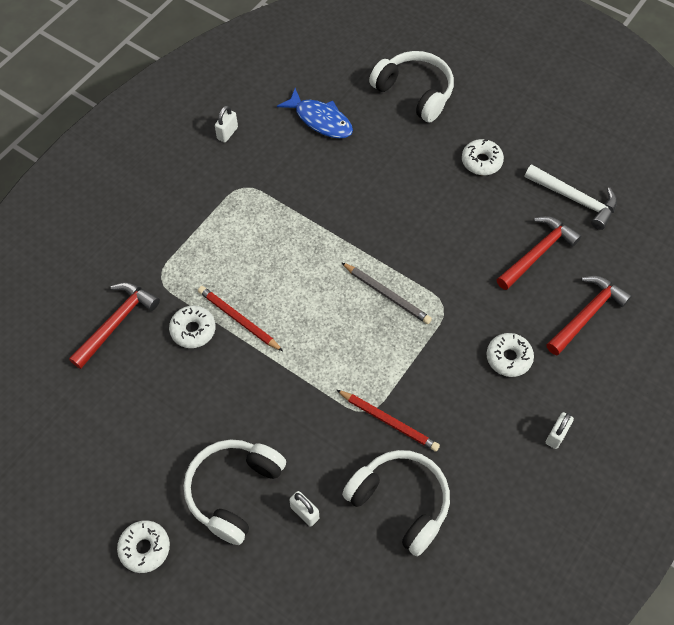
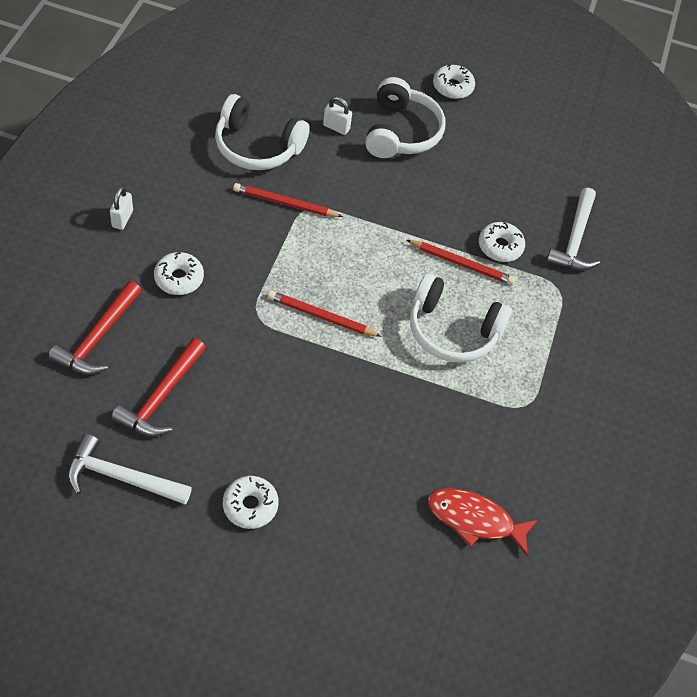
camera: 155 degrees right, 5 degrees down
red hammer [69,283,160,369] -> white hammer [546,188,600,271]
white padlock [215,105,238,142] -> none
blue fish [277,88,353,138] -> red fish [428,488,538,556]
grey pencil [341,262,432,324] -> red pencil [268,291,382,337]
white headphones [369,51,454,123] -> white headphones moved to [410,274,512,363]

